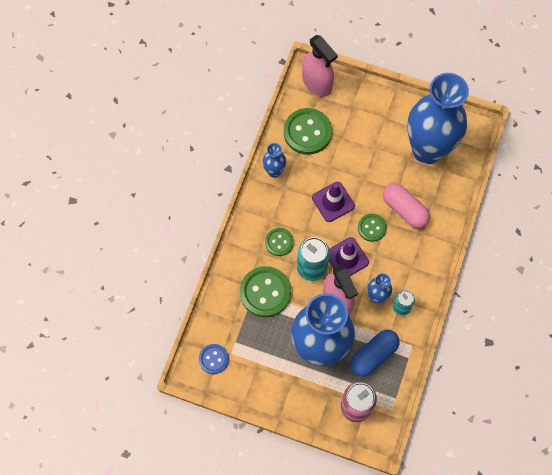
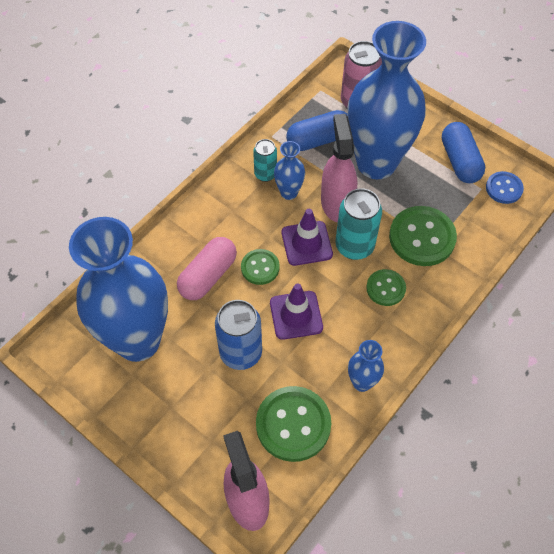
camera: 160 degrees left, 10 degrees down
pink capsule [383,183,430,228] -> pink capsule turned 60 degrees clockwise [177,237,237,300]
none -> blue can [215,300,262,370]
none -> blue capsule [442,122,485,183]

